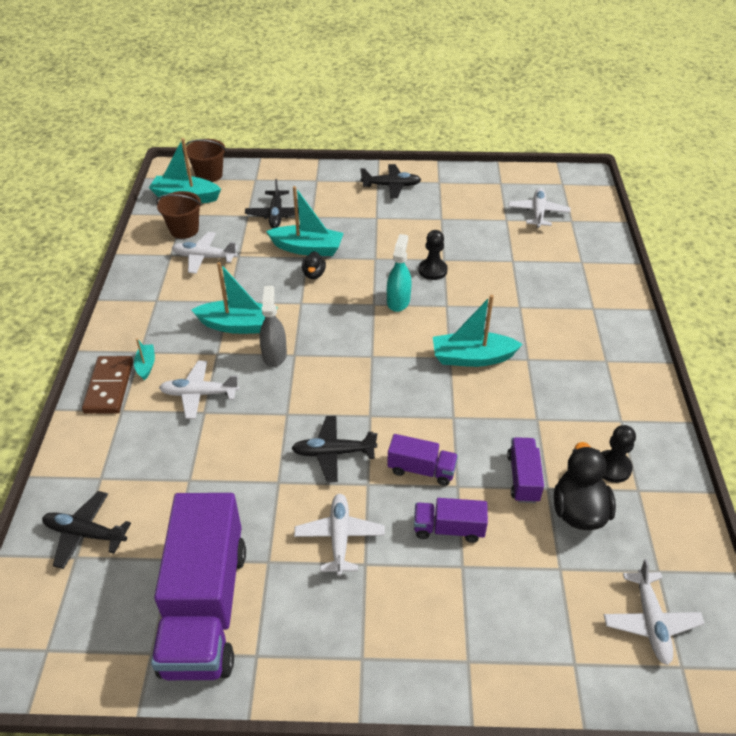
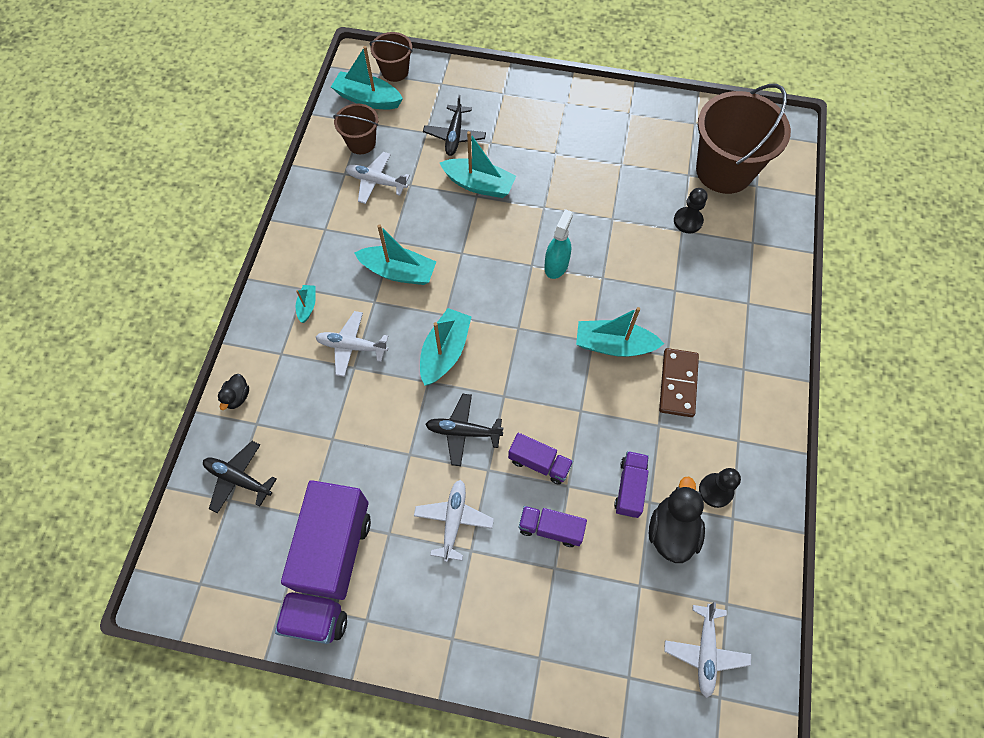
camera: 10 degrees right, 20 degrees up
brown domino [82,356,133,414] -> brown domino moved to [659,348,699,417]
grey spray bottle [260,286,287,367] -> none
black duck [302,251,326,279] -> black duck moved to [218,374,249,410]
black plane [360,164,421,198] -> none
black pawn [419,230,448,280] -> black pawn moved to [674,188,708,233]
white plane [508,188,570,228] -> brown bucket [696,84,791,194]
none -> turquoise boat [420,308,471,386]

